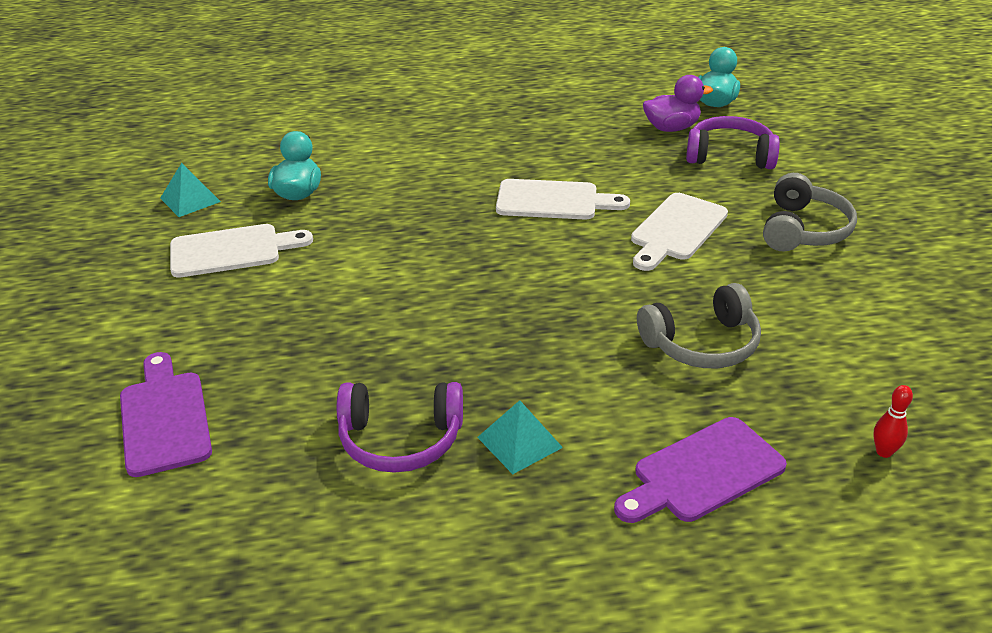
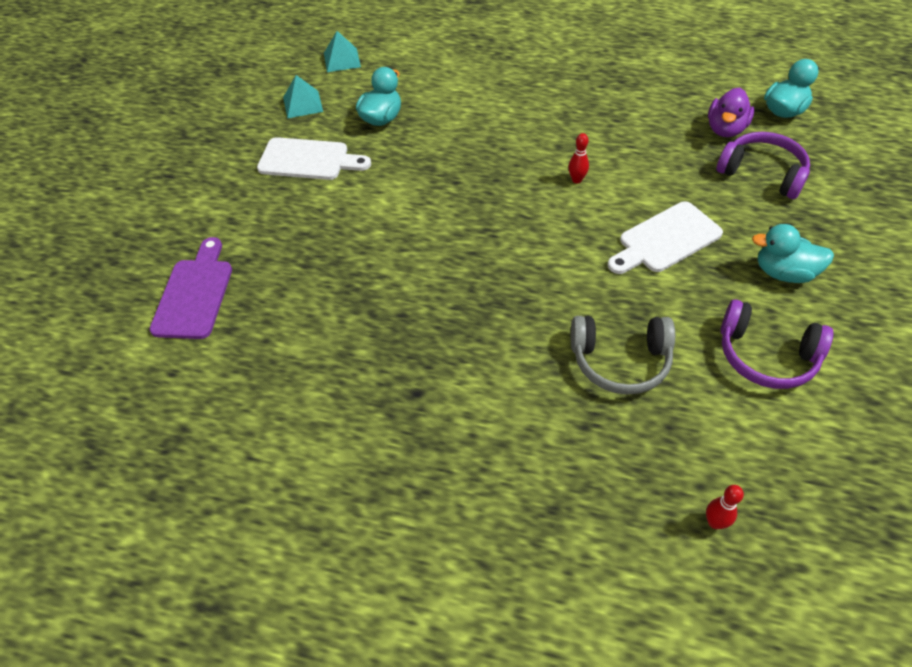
camera: 25 degrees right, 15 degrees up
purple headphones [337,382,463,473] -> purple headphones moved to [721,299,833,389]
turquoise pyramid [477,400,563,474] -> turquoise pyramid moved to [324,31,361,72]
white cutting board [496,179,630,219] -> red bowling pin [569,133,589,183]
purple cutting board [614,417,787,523] -> none
purple duck [643,75,713,132] -> purple duck turned 105 degrees clockwise [708,87,755,137]
grey headphones [763,173,857,252] -> turquoise duck [752,224,834,283]

